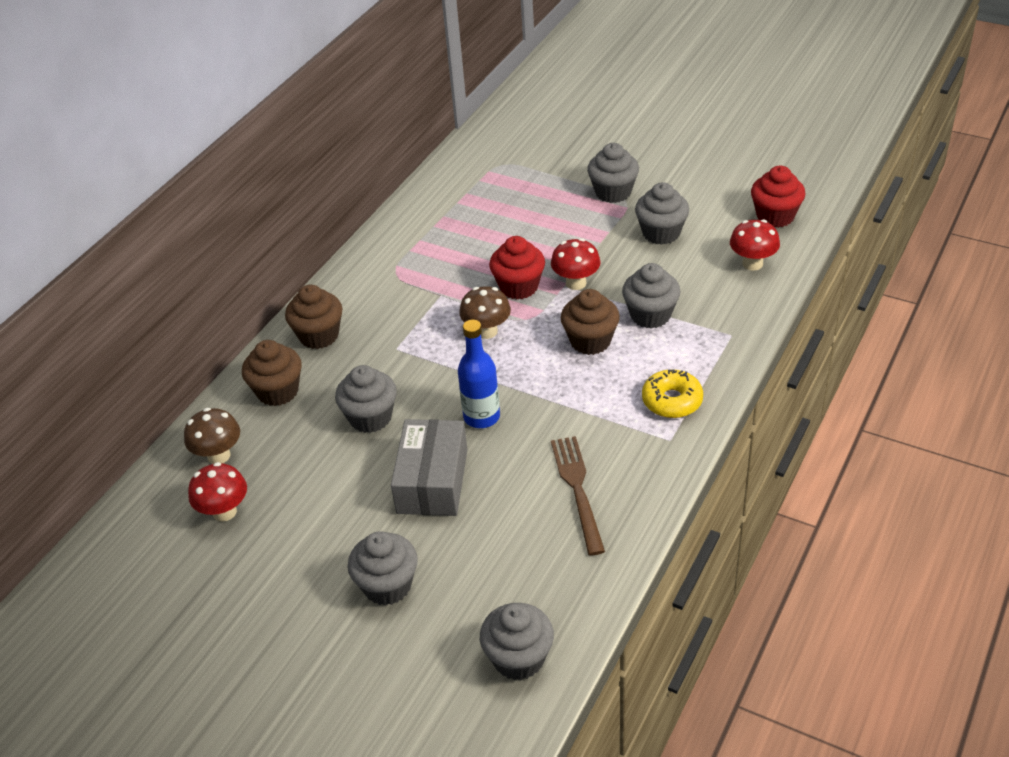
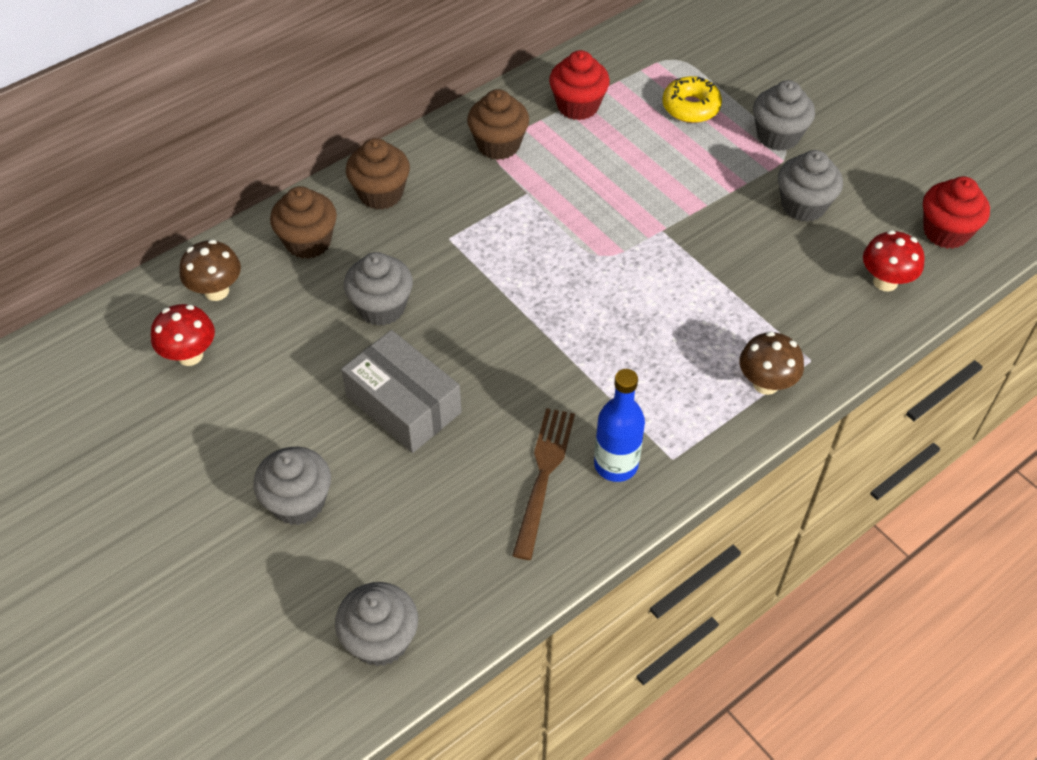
camera: 20 degrees right, 10 degrees up
grey box [391,419,468,516] -> grey box turned 75 degrees counterclockwise [341,330,462,453]
blue bottle [458,320,500,428] -> blue bottle moved to [594,369,645,482]
brown mushroom [459,286,511,339] -> brown mushroom moved to [739,331,804,395]
red cupcake [489,236,545,299] -> red cupcake moved to [549,50,610,120]
red mushroom [551,238,601,290] -> none
brown cupcake [561,289,620,355] -> brown cupcake moved to [467,89,529,160]
grey cupcake [622,263,681,329] -> none
yellow donut [642,369,703,418] -> yellow donut moved to [662,76,722,123]

